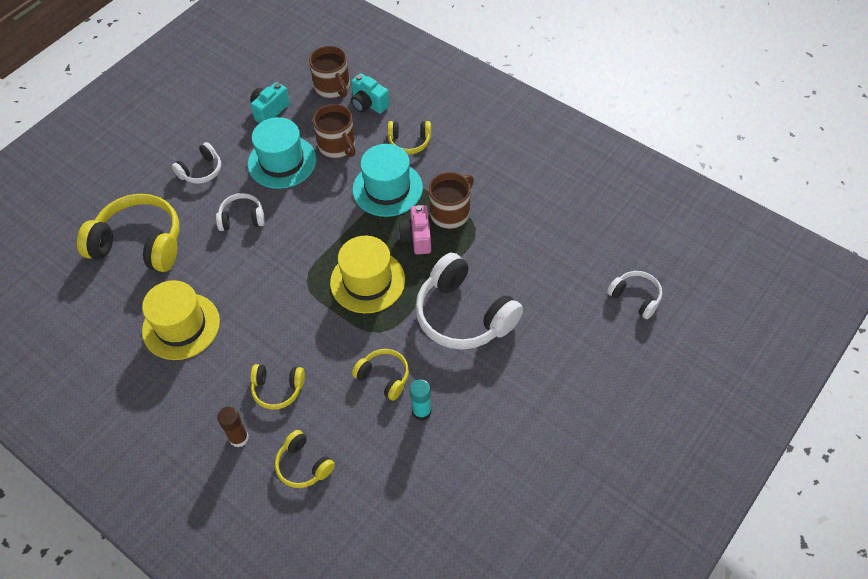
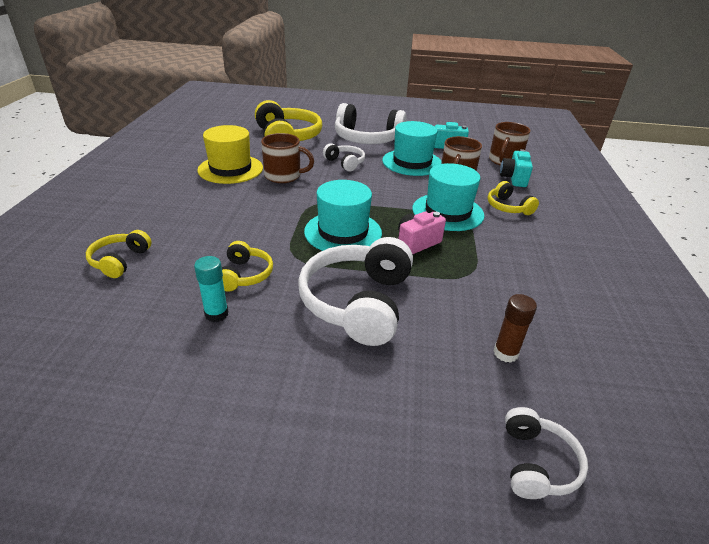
camera: 55 degrees right, 20 degrees down
white headphones [172,142,221,184] -> white headphones [335,103,407,144], size x1.95
brown glue stick [217,407,249,447] -> brown glue stick moved to [493,294,537,363]
yellow headphones [250,364,305,410] -> none
yellow hat [330,236,405,313] -> turquoise hat [304,180,382,251]
brown mug [429,172,474,229] -> brown mug moved to [261,133,314,183]

